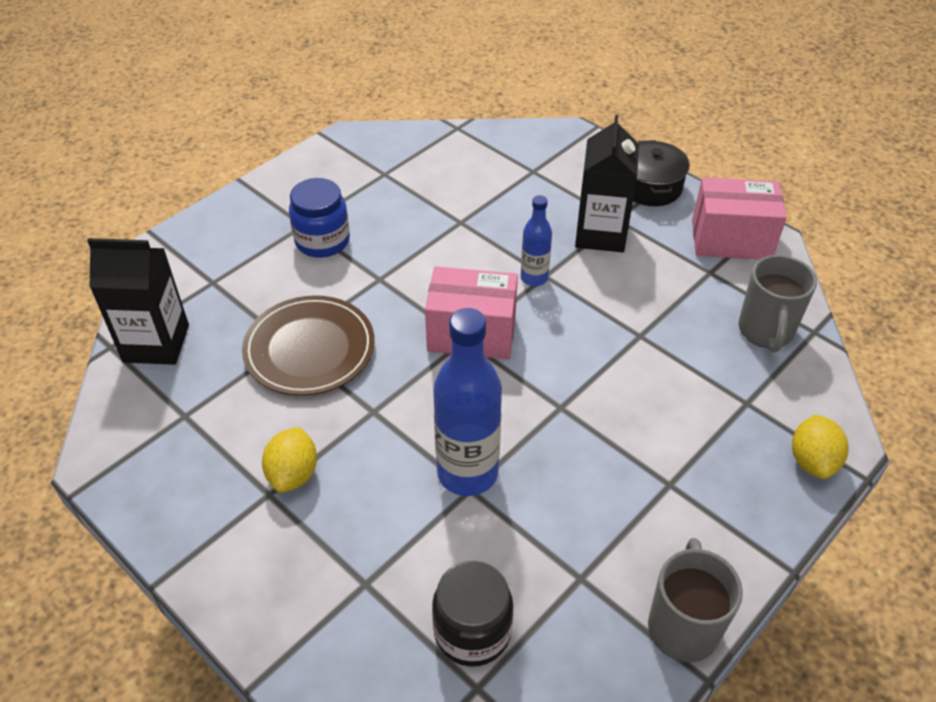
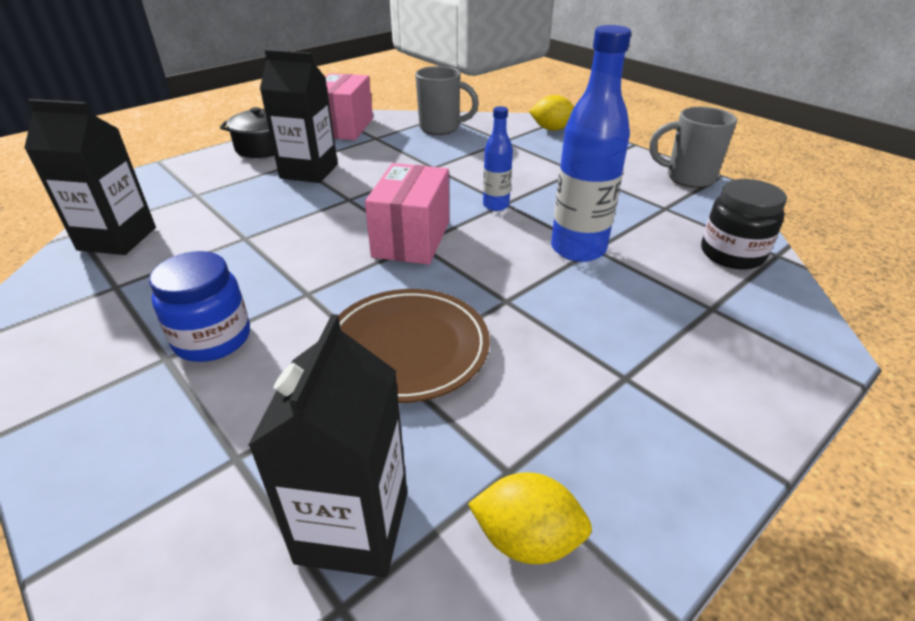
camera: 85 degrees left, 10 degrees down
yellow lemon [262,427,317,493] -> yellow lemon moved to [468,472,592,564]
blue bottle [521,195,552,286] -> blue bottle moved to [483,106,513,211]
none -> black carton [24,99,156,255]

